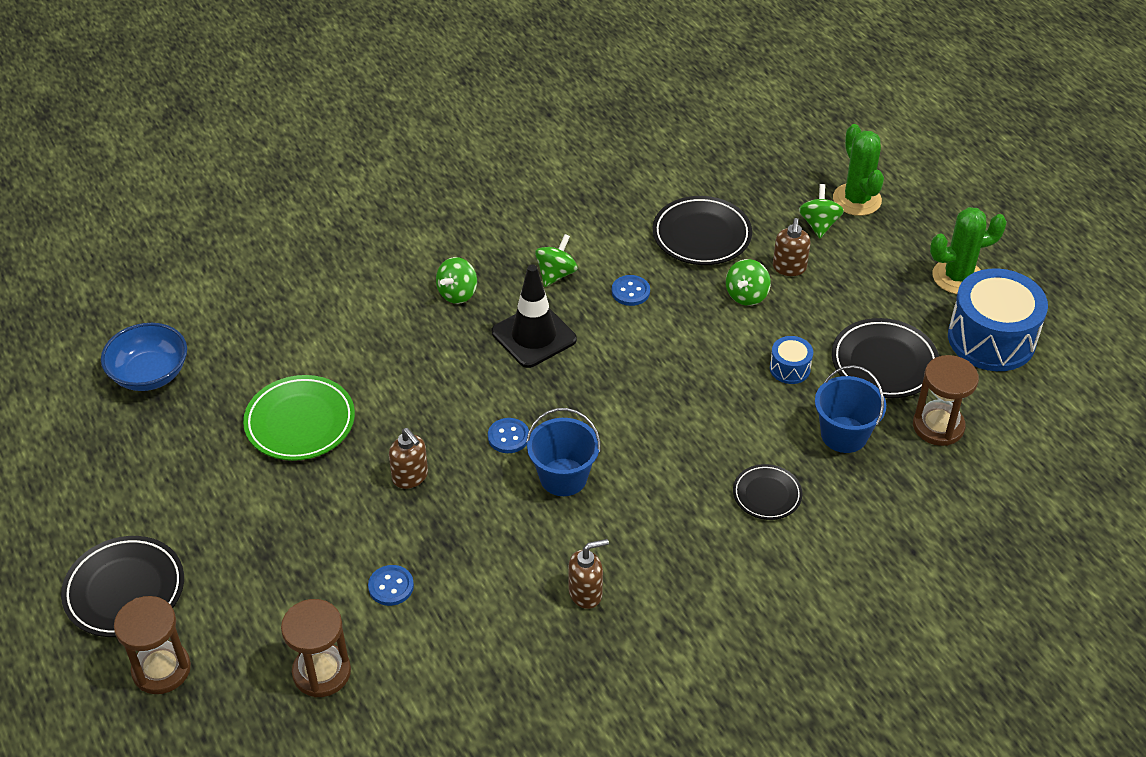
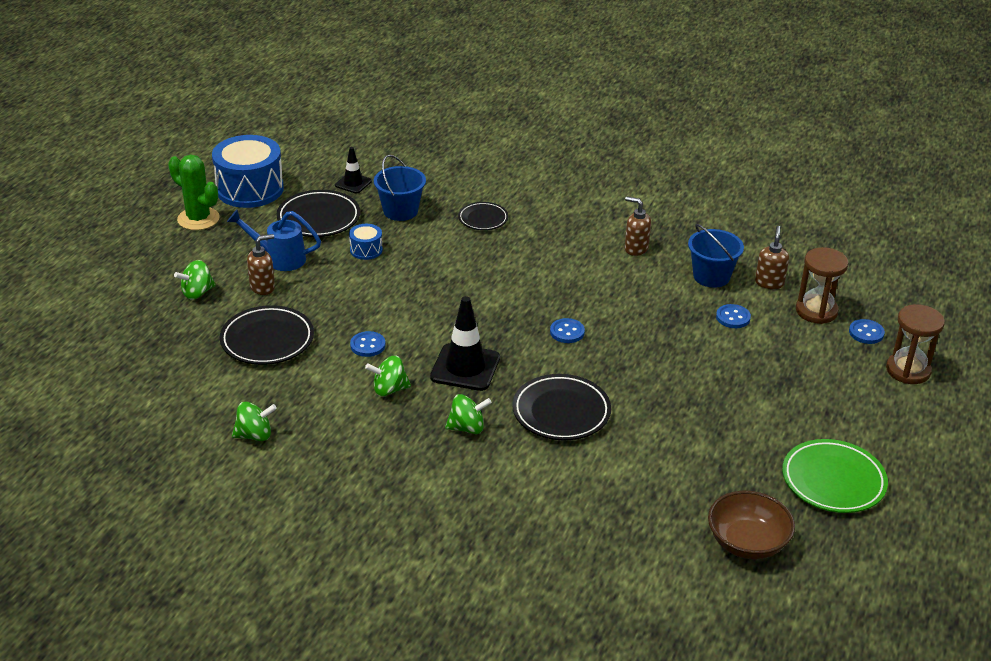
camera: 130 degrees left, 10 degrees down
black plate [61,536,184,637] -> black plate moved to [512,374,611,440]
blue bowl [101,323,187,391] -> brown bowl [708,491,795,559]
green plate [243,375,355,461] -> green plate moved to [782,439,888,513]
brown soap dispenser [389,428,428,489] -> brown soap dispenser moved to [755,226,789,289]
blue bucket [526,408,601,496] -> blue bucket moved to [688,224,744,288]
green spinning top [726,259,771,306] -> green spinning top moved to [232,402,277,441]
green cactus [833,124,884,216] -> none
brown hourglass [913,355,979,446] -> black traffic cone [335,147,372,193]
none -> blue watering can [227,210,321,271]
none -> blue button [849,319,885,344]

